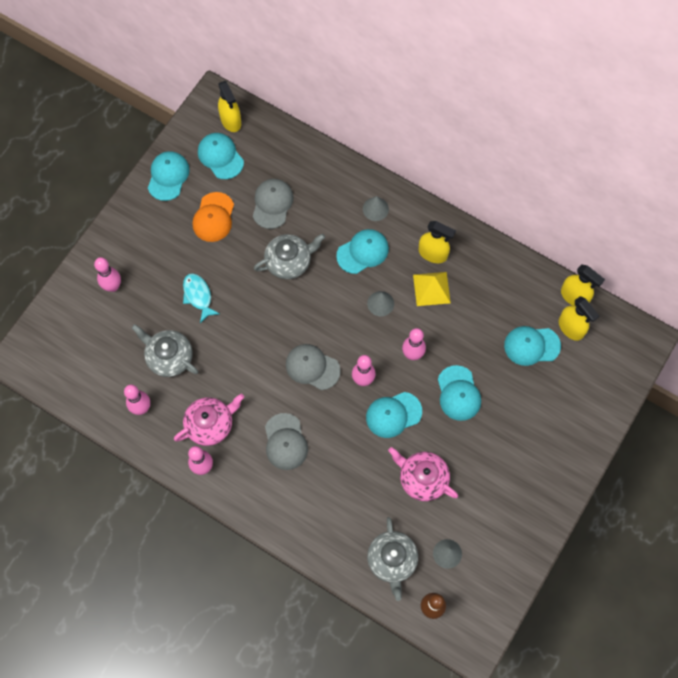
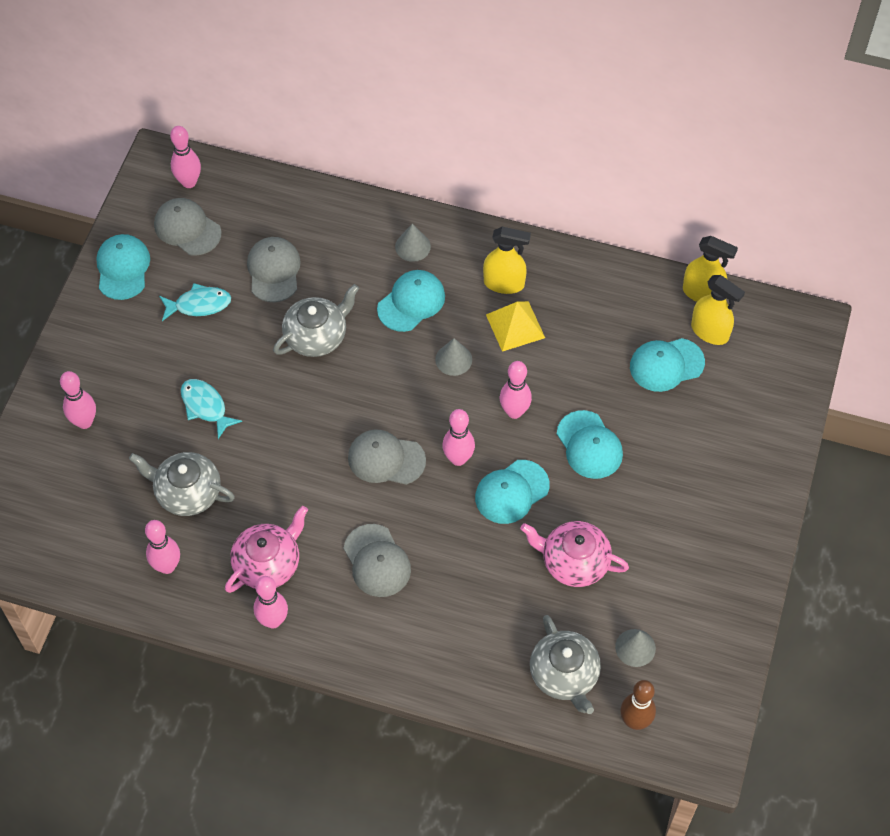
camera: 15 degrees left, 10 degrees down
orange cap [192,192,234,242] -> turquoise fish [159,283,231,321]
turquoise cap [198,133,244,179] -> grey cap [154,198,222,256]
yellow spray bottle [218,81,241,132] -> pink bowling pin [170,126,201,188]

